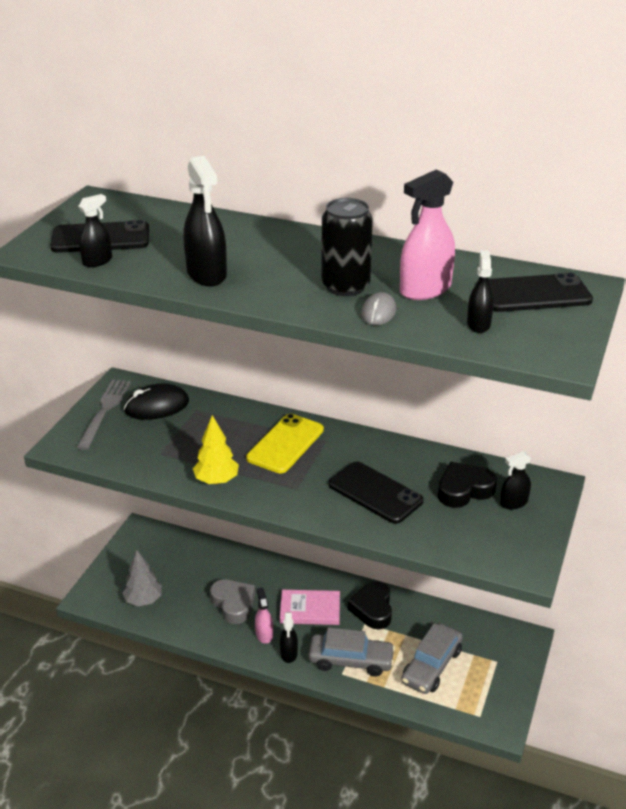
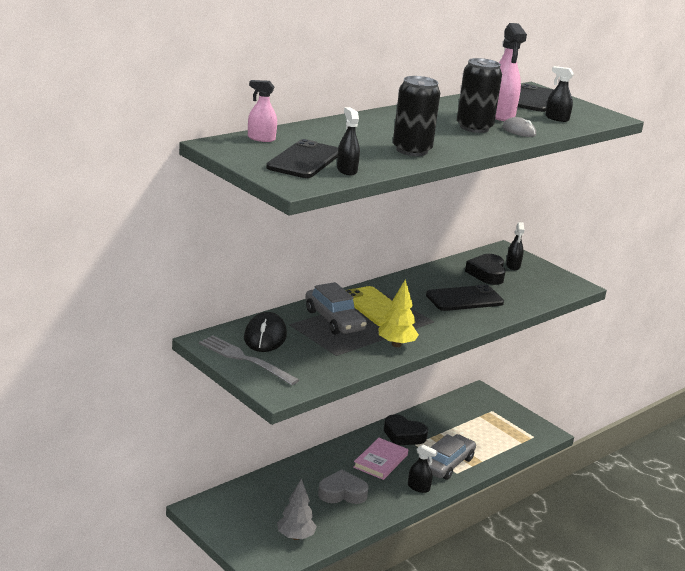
camera: 65 degrees left, 10 degrees down
black spray bottle [183,156,227,286] -> black can [393,76,440,156]
pink spray bottle [255,588,273,644] -> pink spray bottle moved to [248,80,277,142]
grey car [401,623,463,694] -> grey car moved to [305,282,367,335]

